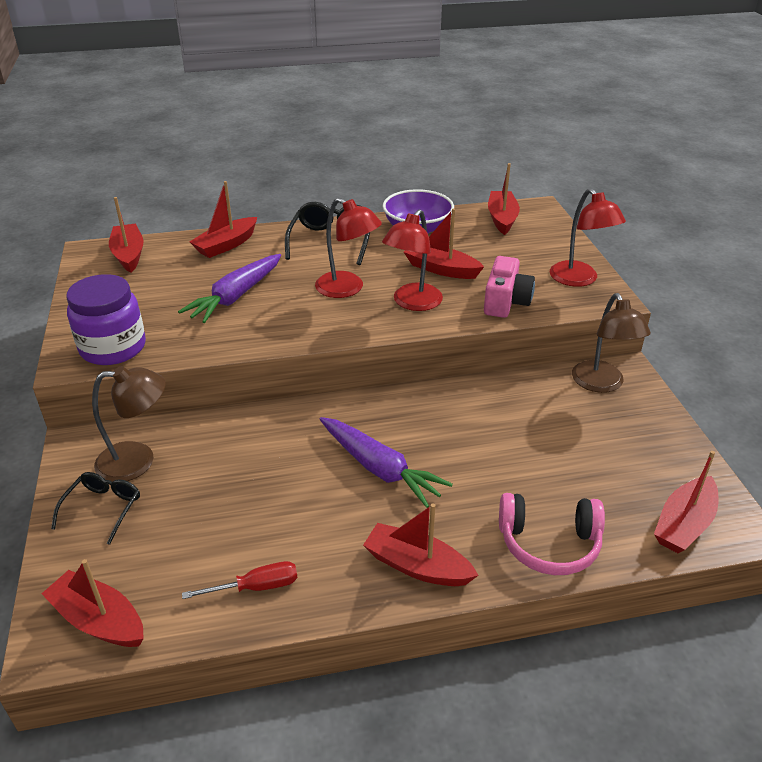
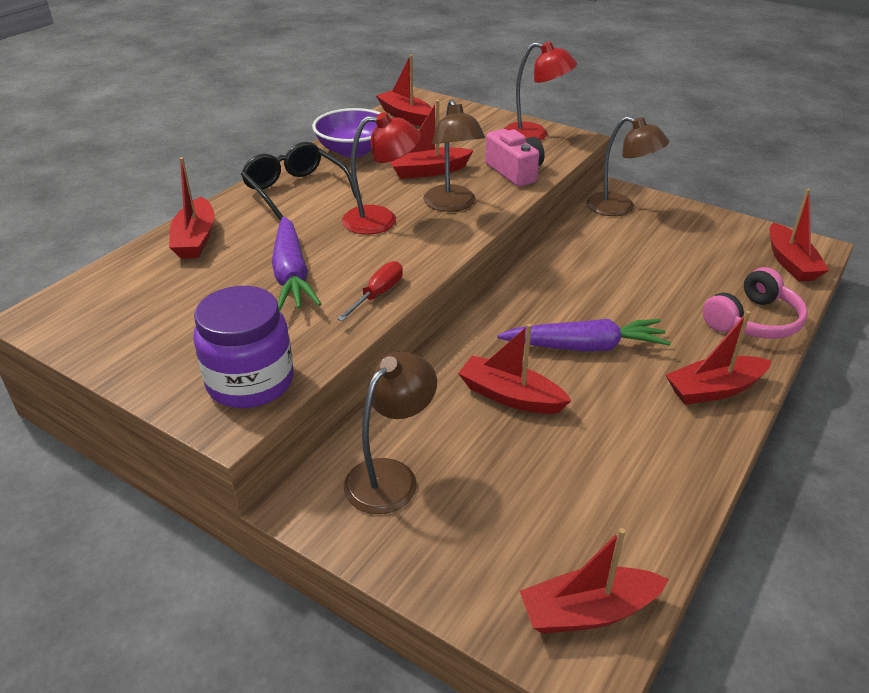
camera: 45 degrees left, 0 degrees up
black glasses [51,472,140,545] -> none
red boat [109,197,144,273] -> red boat moved to [458,324,571,414]
red screwdriver [182,561,298,599] -> red screwdriver moved to [337,261,403,321]
red lamp [382,209,443,311] -> brown lamp [423,99,485,212]

